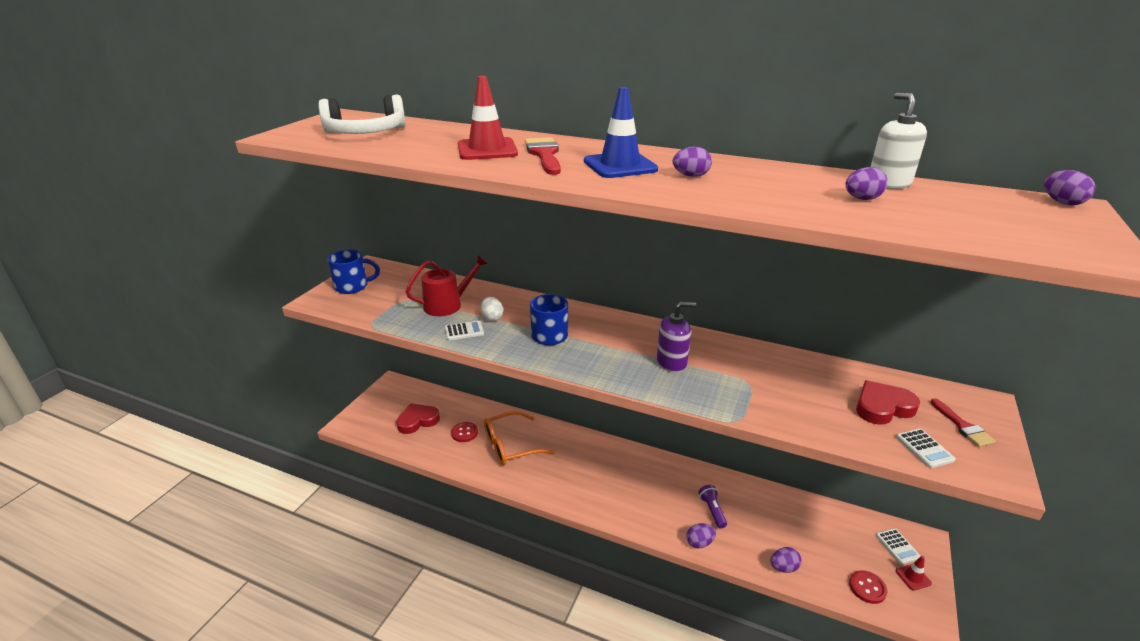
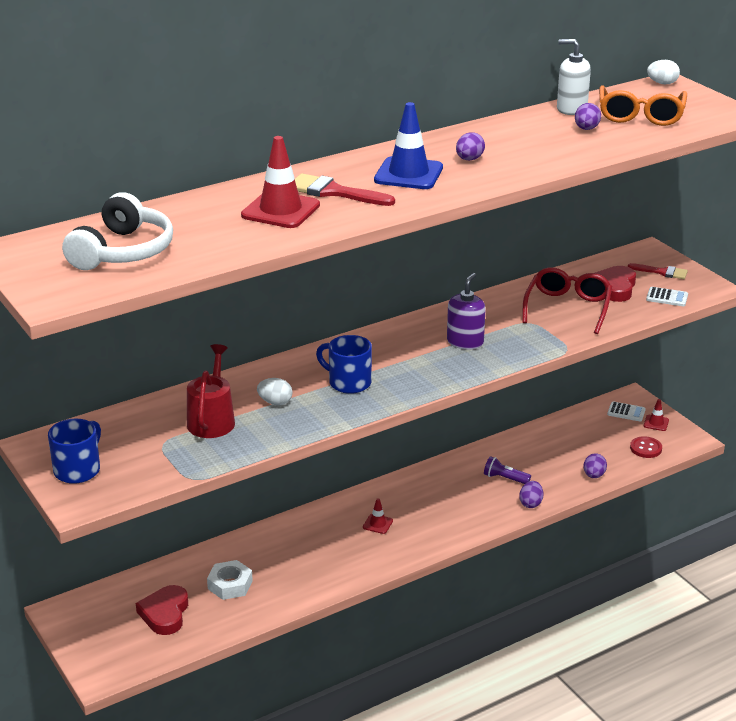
camera: 55 degrees left, 0 degrees up
white calculator [445,321,484,341] -> none
red button [451,422,478,442] -> white nut [207,560,253,600]
orange glasses [484,411,555,466] -> orange glasses moved to [599,86,687,126]
purple egg [1044,170,1095,205] -> white egg [647,60,680,85]
none -> red traffic cone [363,498,393,534]
none -> red glasses [522,267,612,334]

